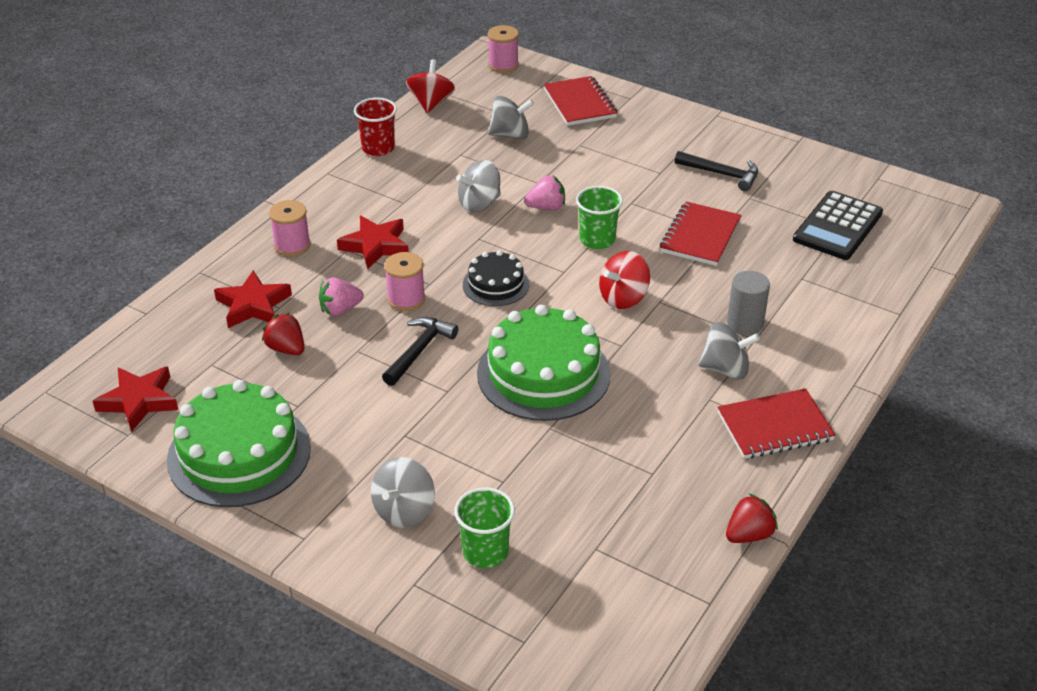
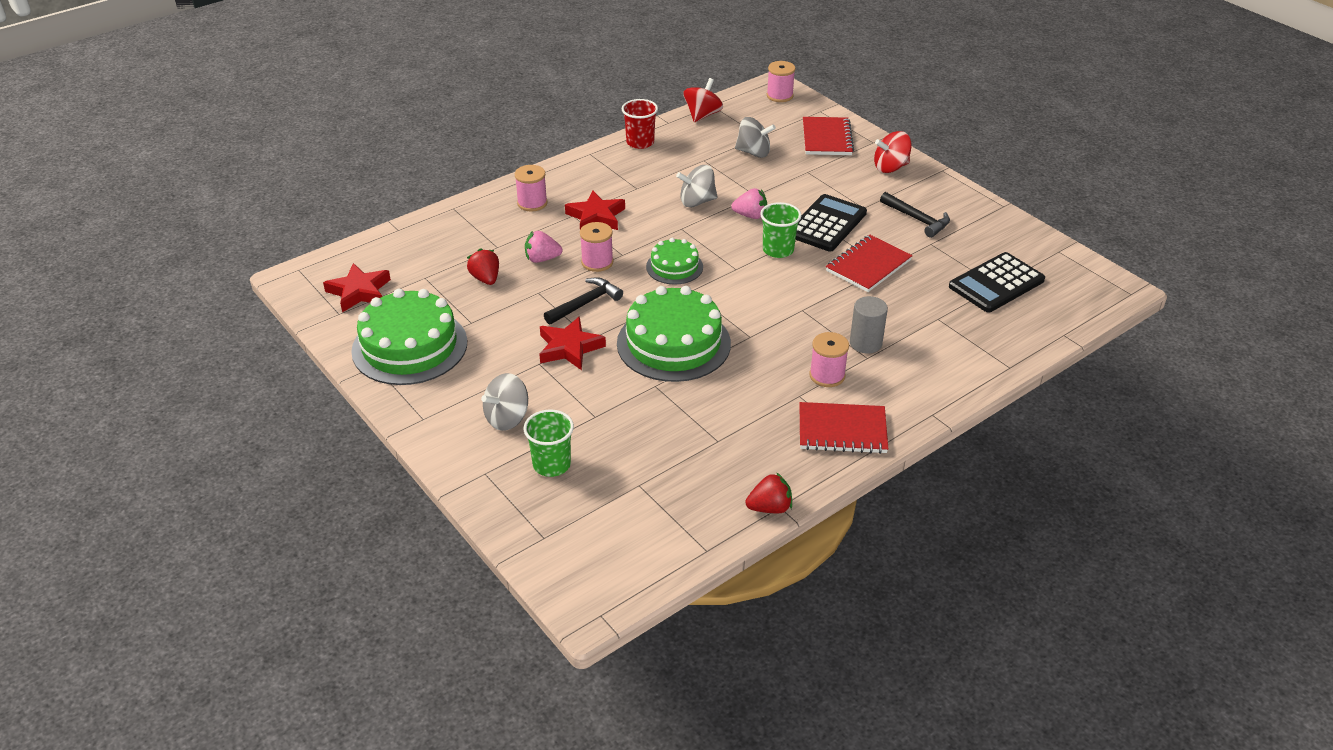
camera: 20 degrees right, 0 degrees up
red star [214,270,292,328] -> red star moved to [539,316,606,370]
black cake [463,250,529,306] -> green cake [646,238,703,285]
red spinning top [599,251,650,309] -> red spinning top moved to [874,131,912,173]
grey spinning top [698,322,760,380] -> pink spool [809,332,849,387]
none -> black calculator [796,194,867,252]

